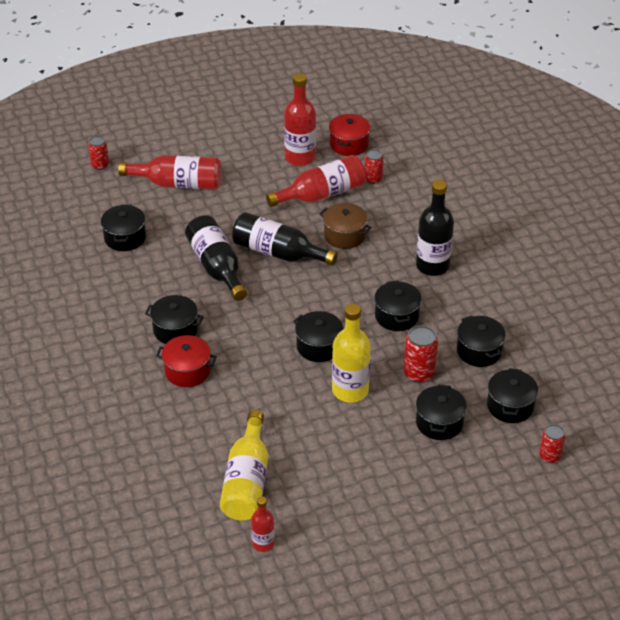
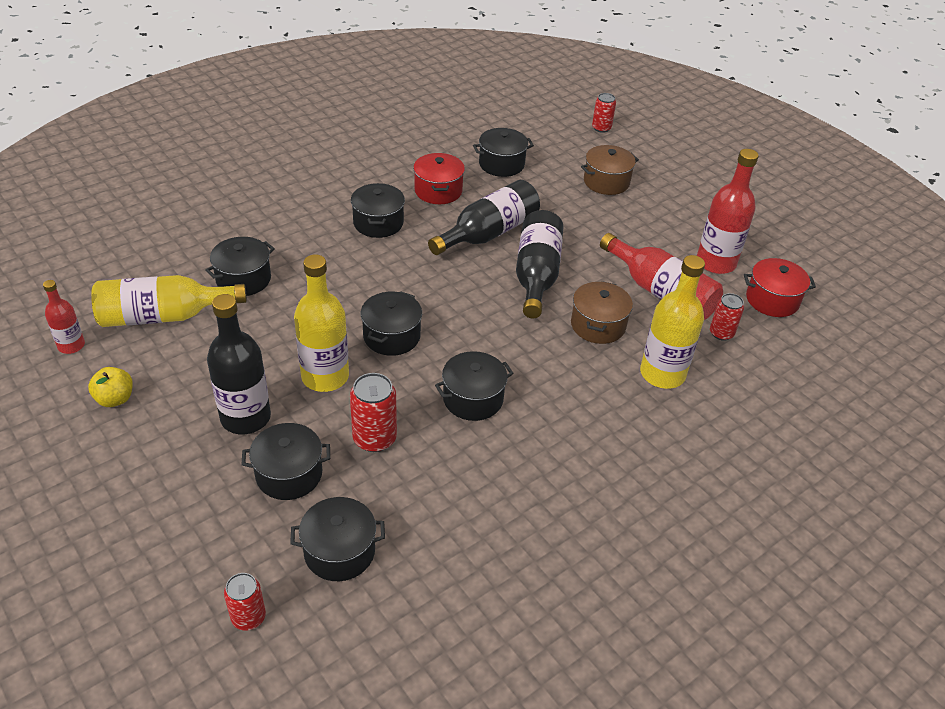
camera: 70 degrees right, 0 degrees up
red bottle [118,155,221,190] -> brown pot [581,145,639,195]
red pot [156,335,217,387] -> red pot moved to [413,153,465,204]
black bottle [416,180,454,276] -> black bottle moved to [207,294,271,434]
black pot [457,315,506,367] -> black pot moved to [205,237,275,296]
none -> yellow apple [88,367,133,407]
none -> yellow bottle [640,255,705,389]

